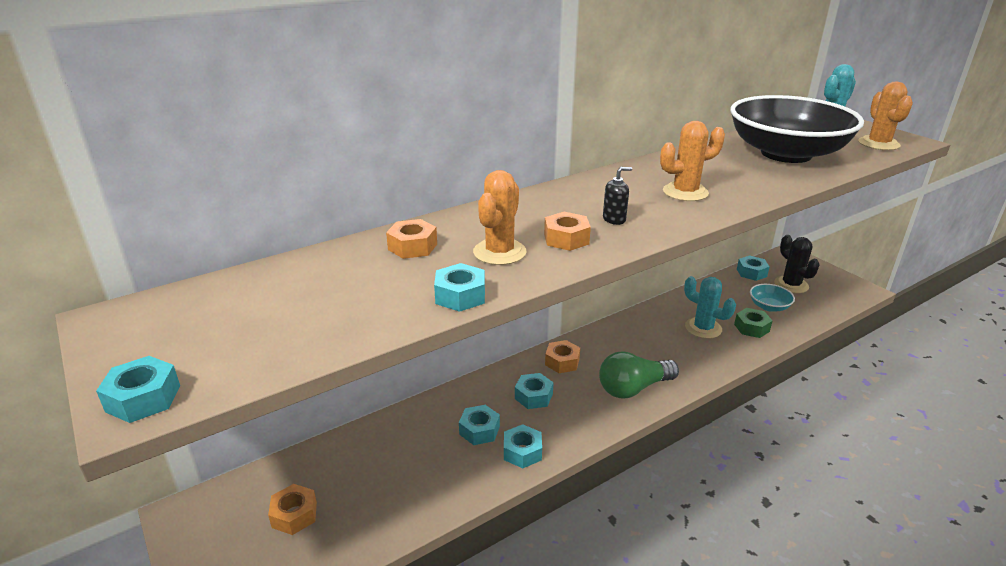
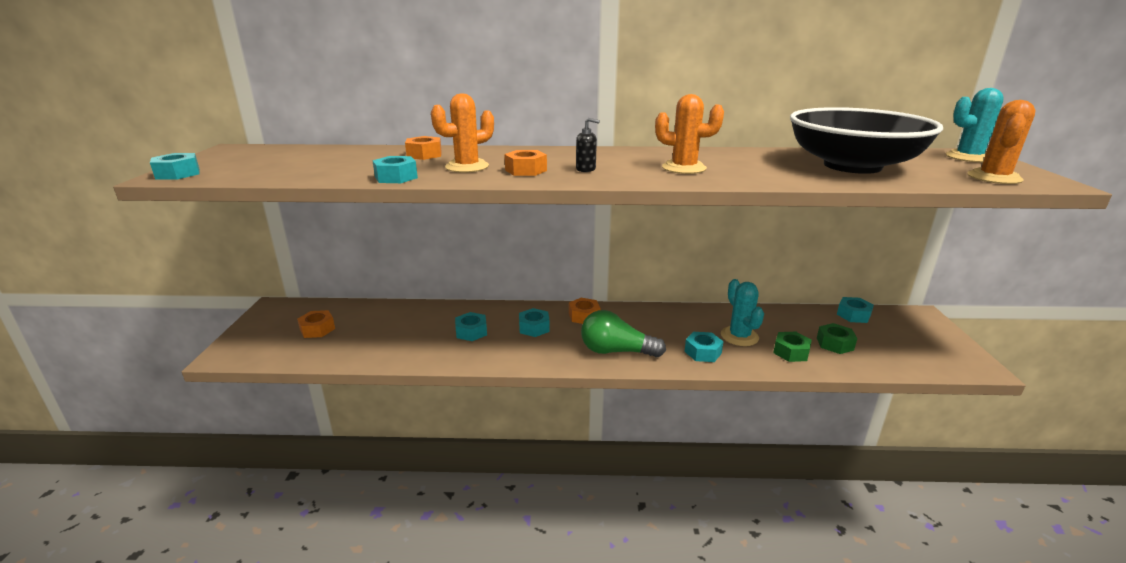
camera: 35 degrees right, 5 degrees down
turquoise nut [504,424,542,468] -> turquoise nut moved to [684,332,724,362]
turquoise bowl [750,284,795,312] -> green nut [817,323,857,354]
black cactus [774,235,820,293] -> none

